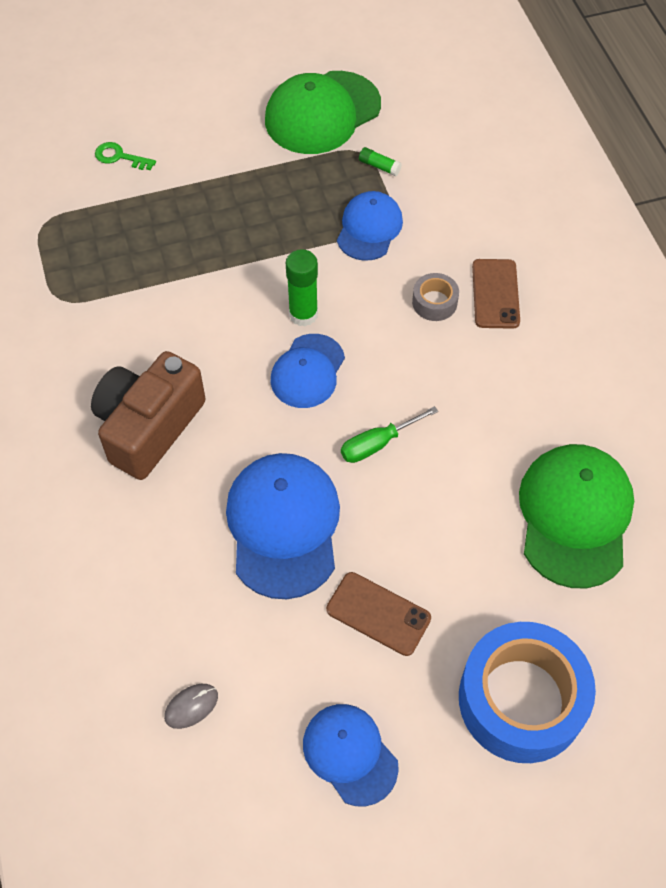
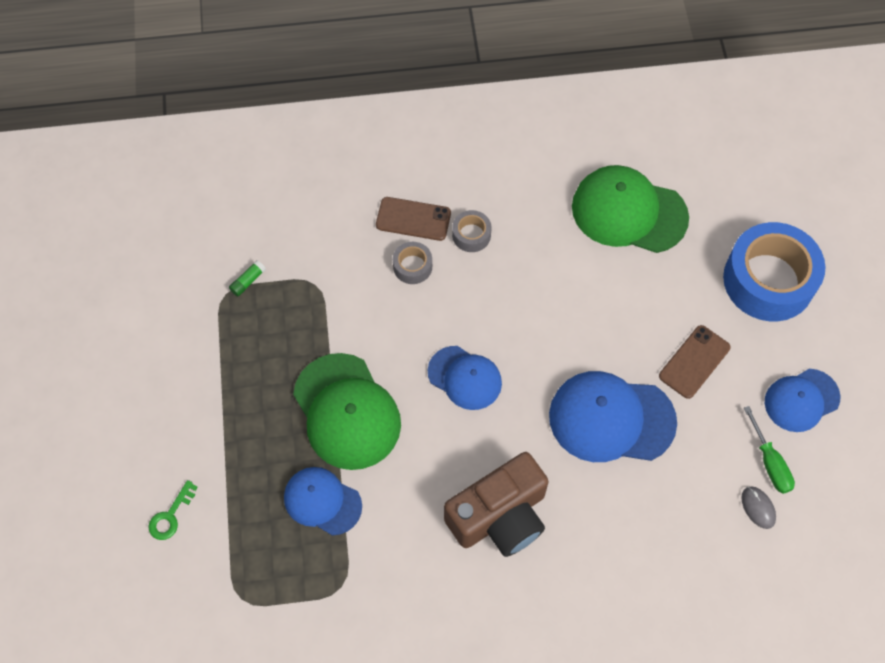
camera: 80 degrees left, 5 degrees up
brown camera [91,351,206,480] -> brown camera turned 75 degrees counterclockwise [444,452,549,557]
green cap [265,71,381,154] -> green cap moved to [293,353,401,470]
green glue stick [286,249,318,326] -> none
blue cap [337,191,403,261] -> blue cap moved to [284,467,362,536]
green screwdriver [341,406,438,463] -> green screwdriver moved to [744,406,795,494]
none -> grey tape [452,210,491,252]

